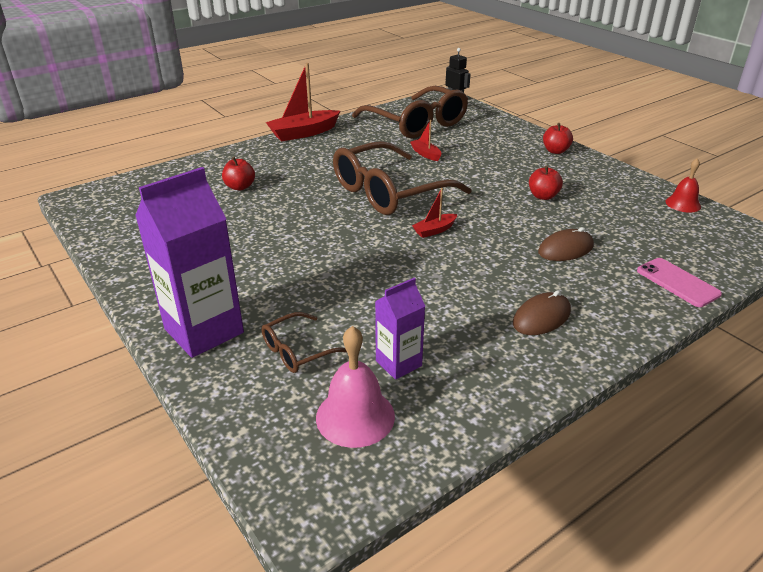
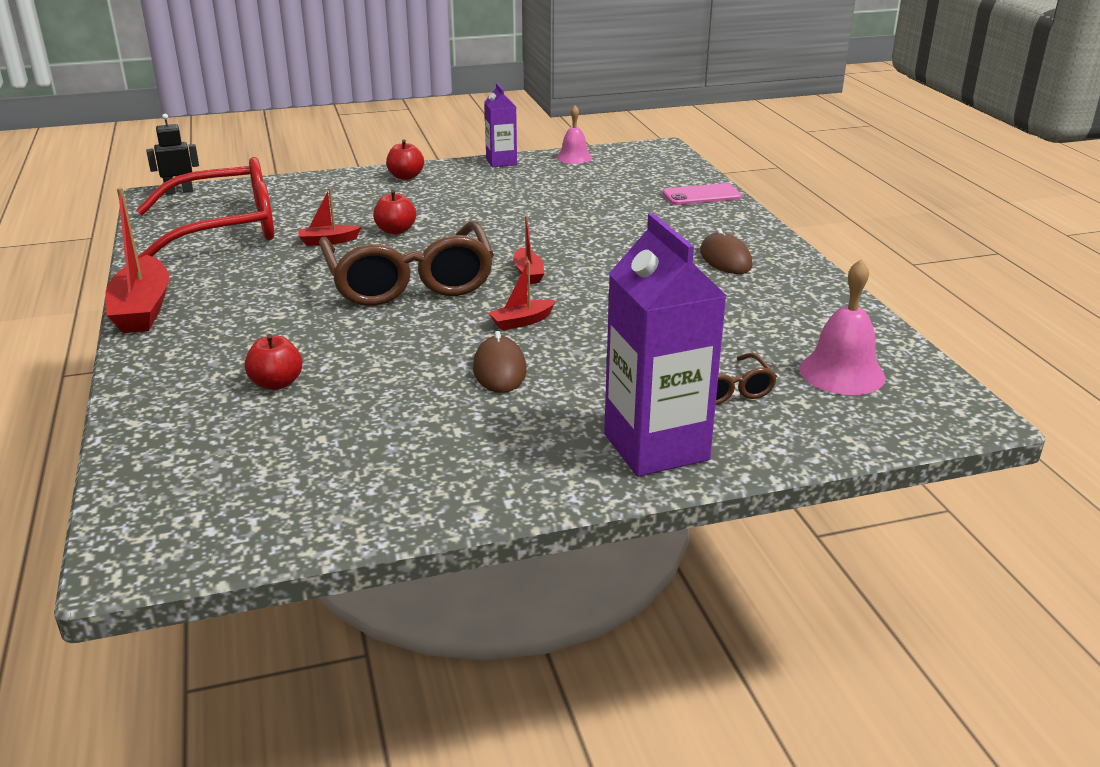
camera: 70 degrees left, 5 degrees down
brown glasses [352,86,468,138] -> red glasses [136,157,274,258]
purple carton [375,278,425,380] -> purple carton moved to [484,83,517,167]
red apple [529,165,563,200] -> red apple moved to [373,190,416,235]
brown mouse [538,227,594,261] -> brown mouse moved to [473,331,527,393]
red bell [665,158,701,213] -> pink bell [556,105,592,164]
none -> red boat [488,261,556,331]

